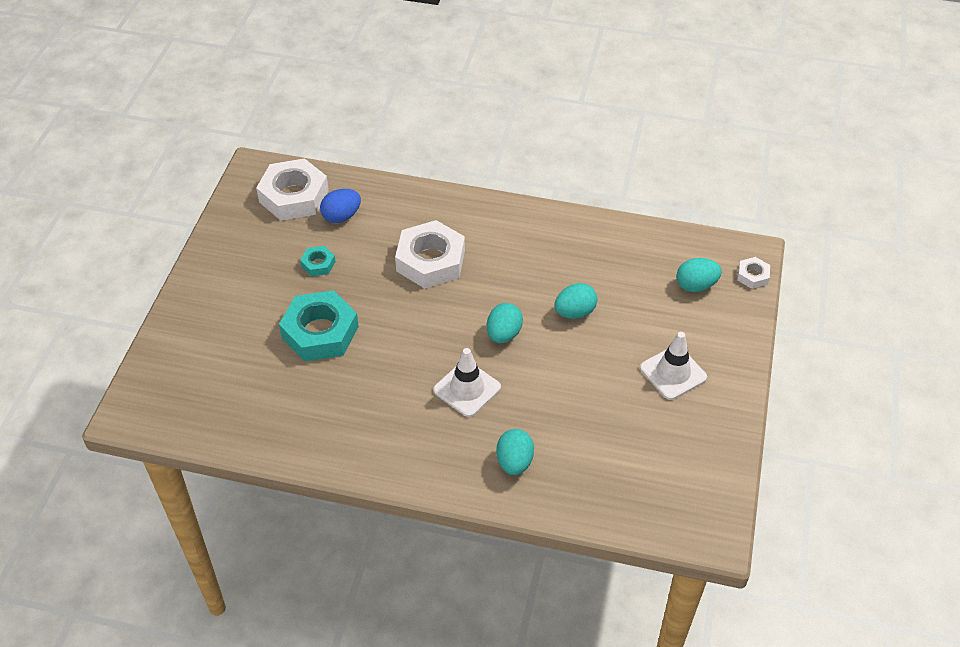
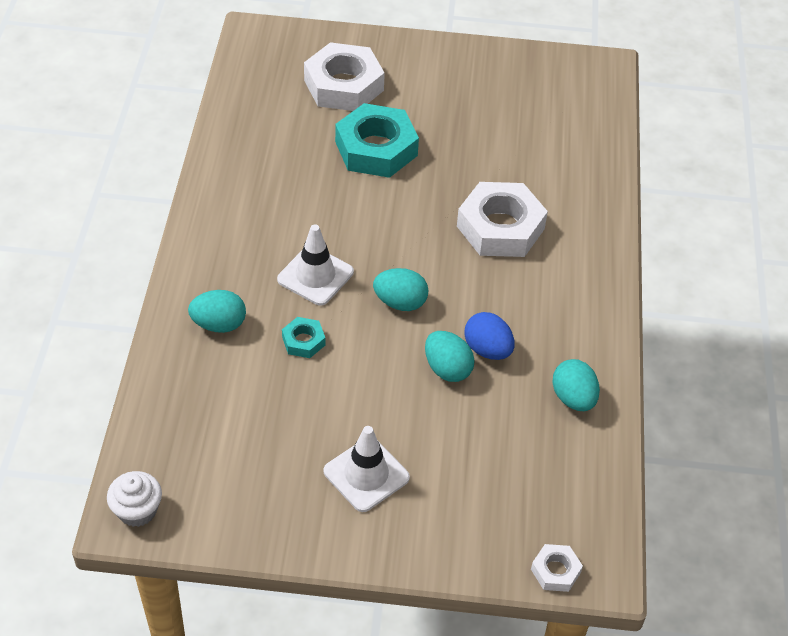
camera: 80 degrees right, 0 degrees up
white nut [256,158,329,221] -> white nut moved to [304,42,385,111]
turquoise nut [300,246,335,277] -> turquoise nut moved to [282,317,325,358]
blue egg [320,189,361,223] -> blue egg moved to [464,312,514,360]
turquoise egg [677,258,722,292] -> turquoise egg moved to [552,359,600,411]
none -> white cupcake [107,471,162,527]

